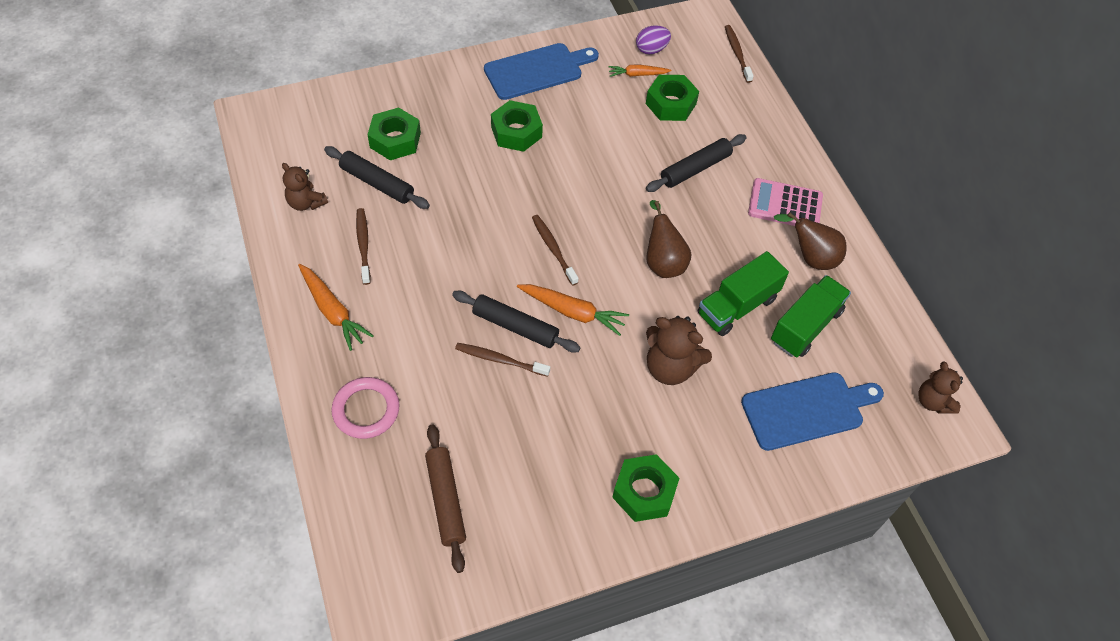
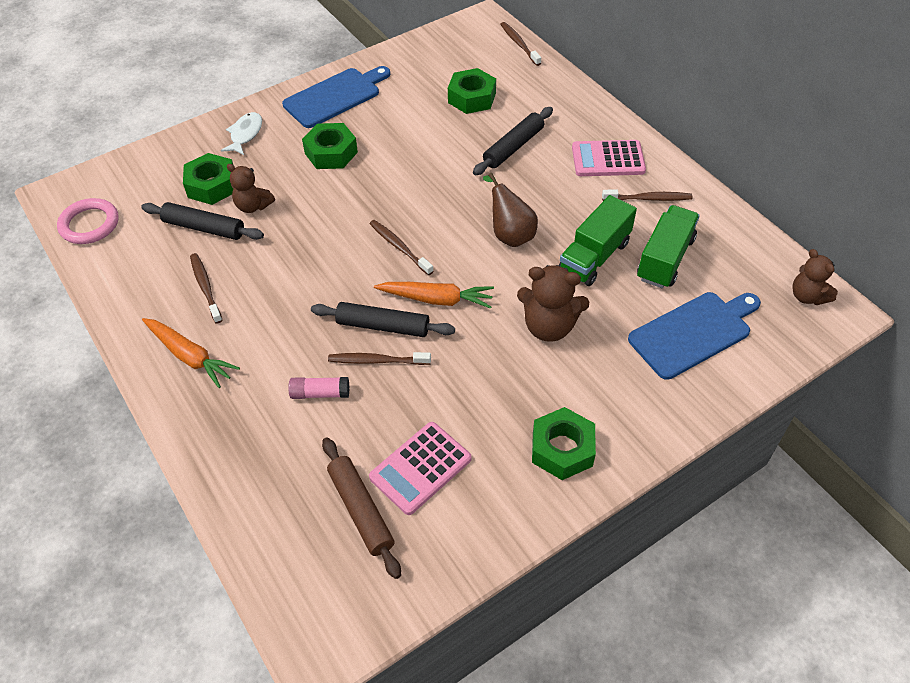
camera: 10 degrees left, 5 degrees down
brown teddy bear [282,163,328,211] -> brown teddy bear moved to [227,164,275,213]
pink ring [331,377,400,439] -> pink ring moved to [57,198,119,244]
orange carrot [608,64,672,77] -> none
purple egg [636,25,671,54] -> none
brown pear [774,212,847,270] -> brown toothbrush [602,190,692,201]
none -> white fish [221,112,262,155]
none -> pink glue stick [288,377,349,399]
none -> pink calculator [369,422,472,515]

